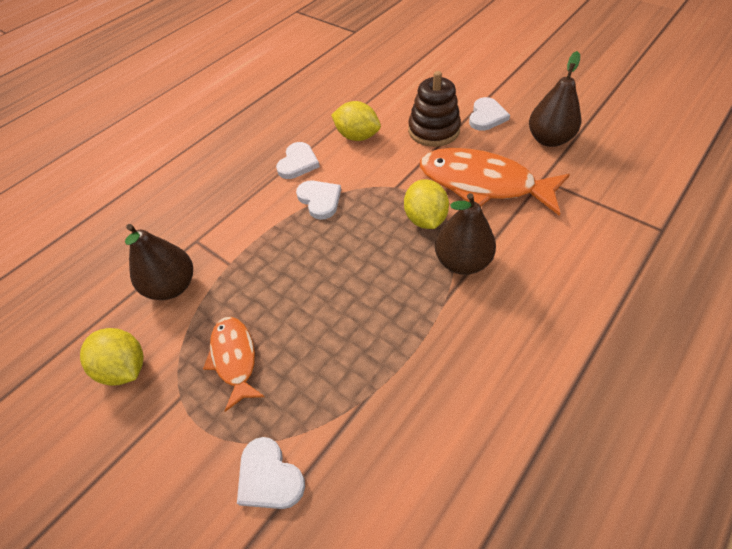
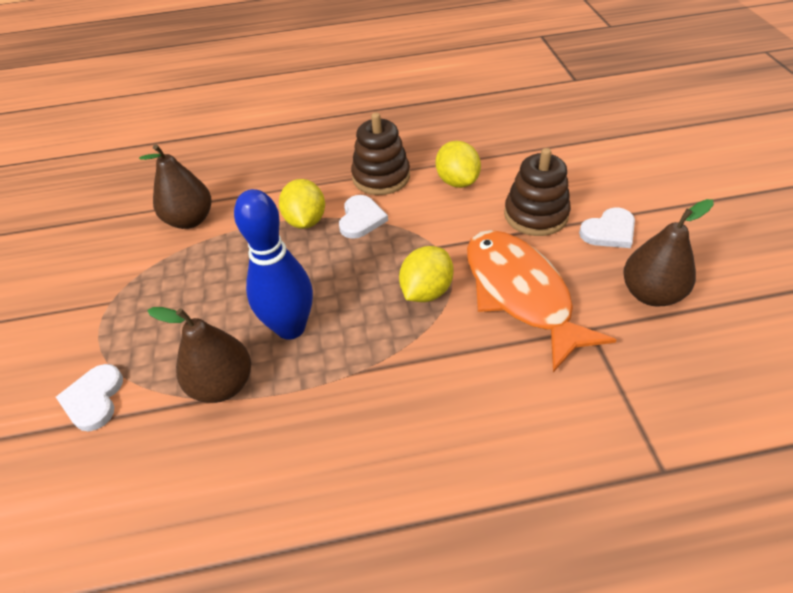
camera: 40 degrees right, 5 degrees down
yellow lemon [80,328,144,386] -> yellow lemon moved to [279,179,325,229]
orange fish [203,317,265,412] -> none
white heart [276,142,320,179] -> brown stacking toy [351,113,410,195]
brown pear [435,193,496,275] -> brown pear moved to [147,307,251,403]
none -> blue bowling pin [234,189,313,340]

